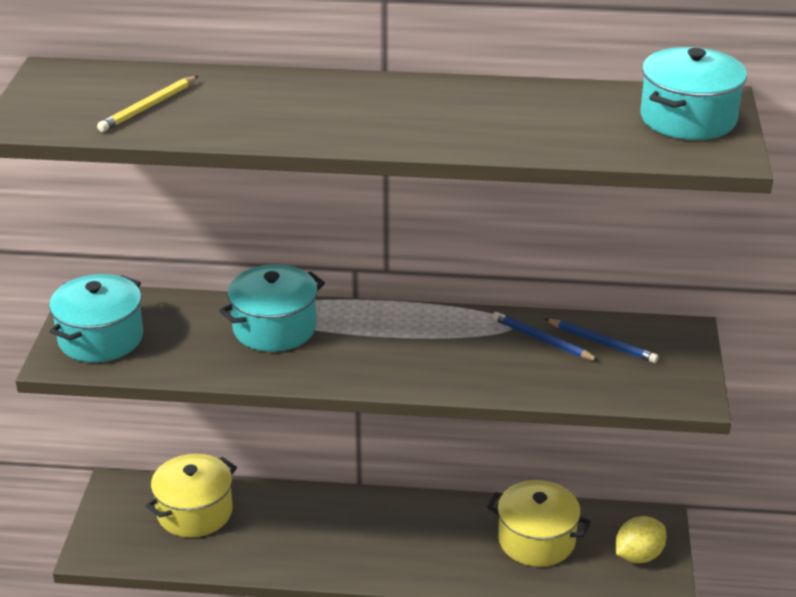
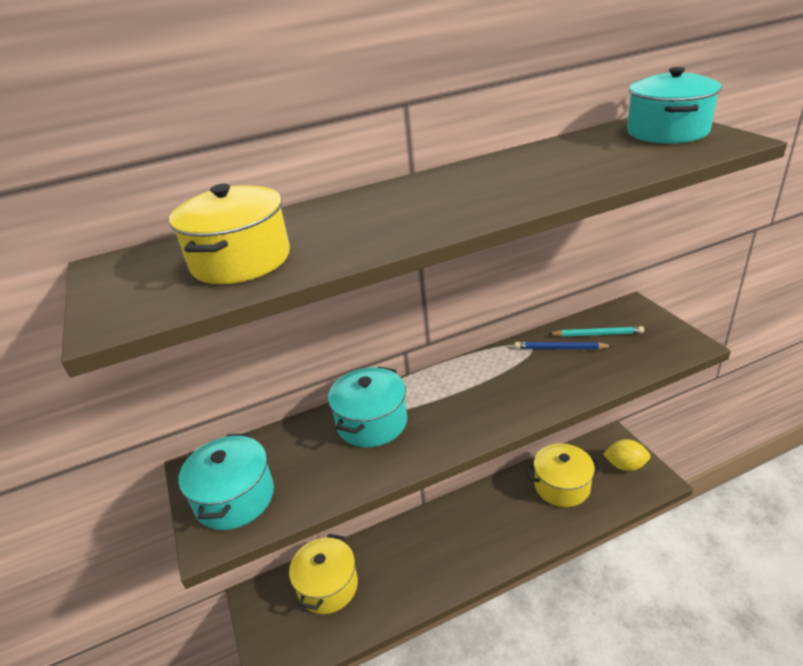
camera: 25 degrees left, 0 degrees up
yellow pencil [97,76,198,132] -> yellow pot [169,184,290,284]
blue pencil [545,319,659,363] -> turquoise pencil [548,326,644,337]
yellow lemon [616,516,666,563] -> yellow lemon turned 75 degrees clockwise [603,439,651,471]

